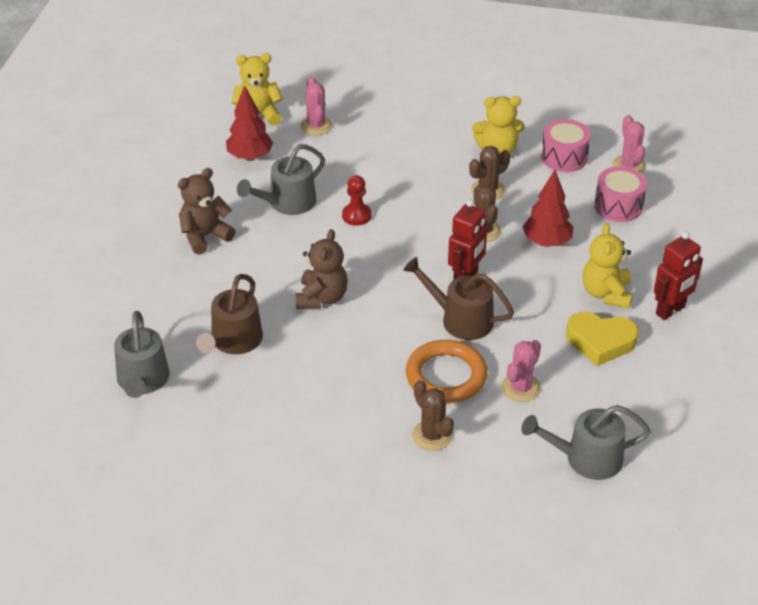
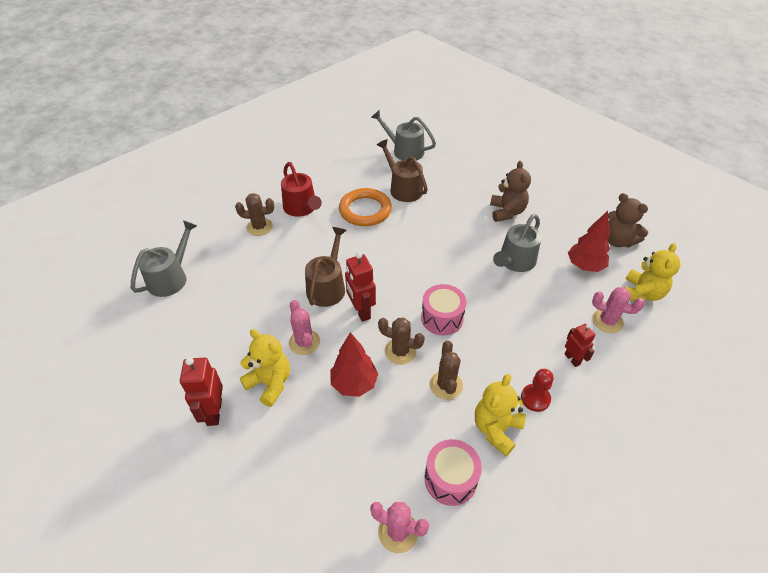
camera: 125 degrees right, 5 degrees up
grey watering can [237,144,325,215] -> grey watering can turned 135 degrees counterclockwise [493,214,541,272]
brown teddy bear [296,229,348,309] -> brown teddy bear moved to [607,193,648,247]
red pawn [342,175,372,226] -> red pawn moved to [521,369,554,412]
brown watering can [403,257,514,340] -> brown watering can turned 45 degrees counterclockwise [305,227,346,307]
orange ring [406,340,488,403] -> orange ring moved to [339,188,392,226]
pink cactus [502,340,541,402] -> pink cactus moved to [289,300,320,355]
yellow heart [566,312,639,366] -> none
pink drum [594,166,647,222] -> pink drum moved to [421,284,466,336]
none -> red watering can [281,162,322,217]
none -> red robot [564,324,596,367]

